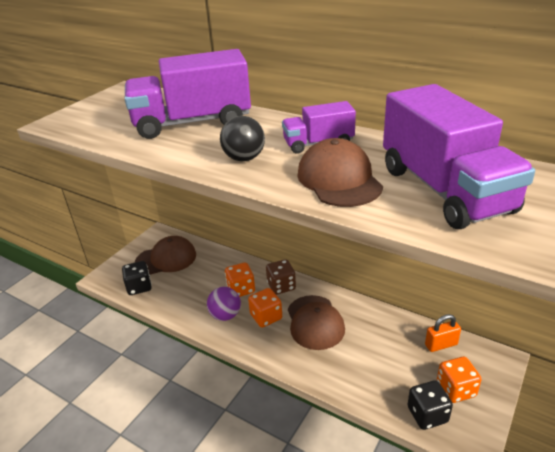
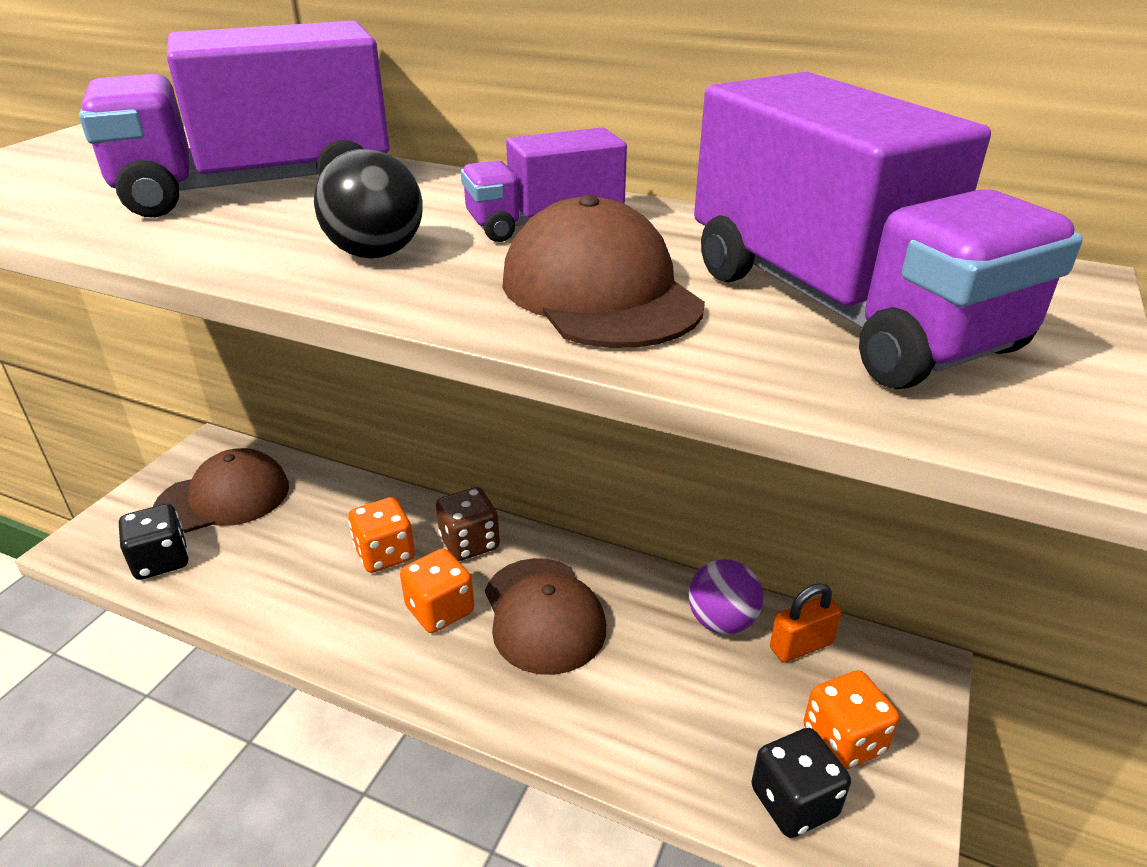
camera: 10 degrees left, 0 degrees up
purple ball [207,287,241,321] -> purple ball moved to [689,559,763,634]

